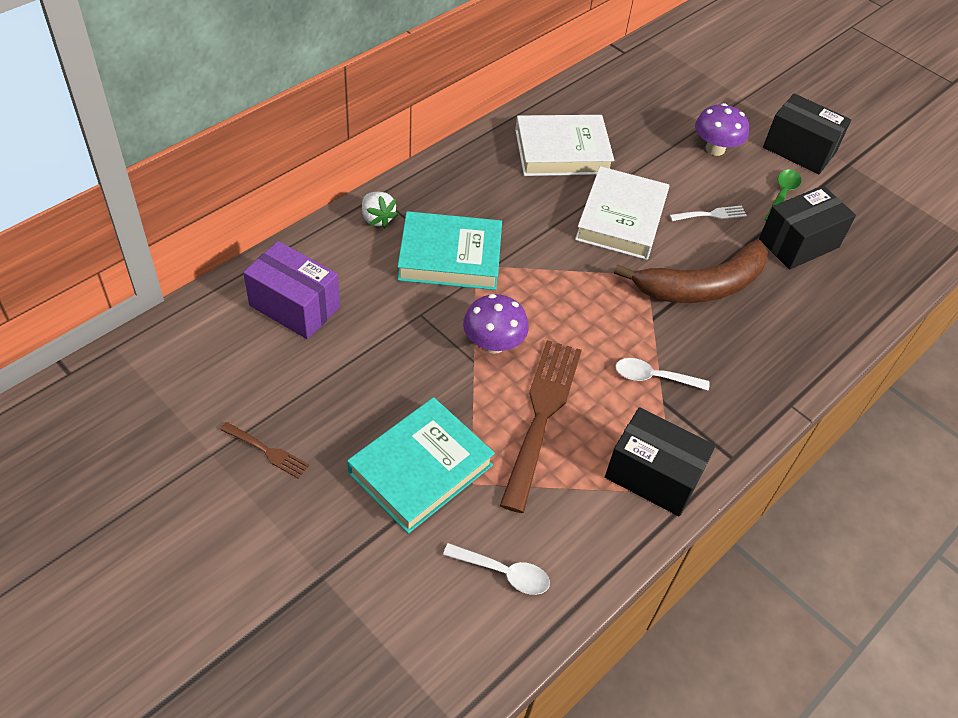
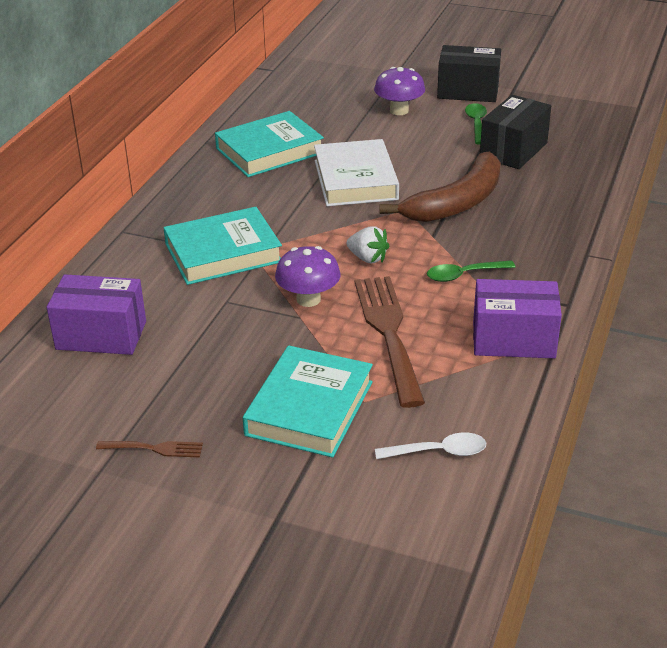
camera: 20 degrees left, 15 degrees down
white strawberry [362,192,398,228] -> white strawberry moved to [347,226,389,263]
white book [515,115,614,176] -> turquoise book [215,111,324,177]
black box [605,407,715,517] -> purple box [473,279,562,358]
white spoon [615,358,710,391] -> green spoon [427,260,516,282]
white fork [669,205,747,221] -> none

